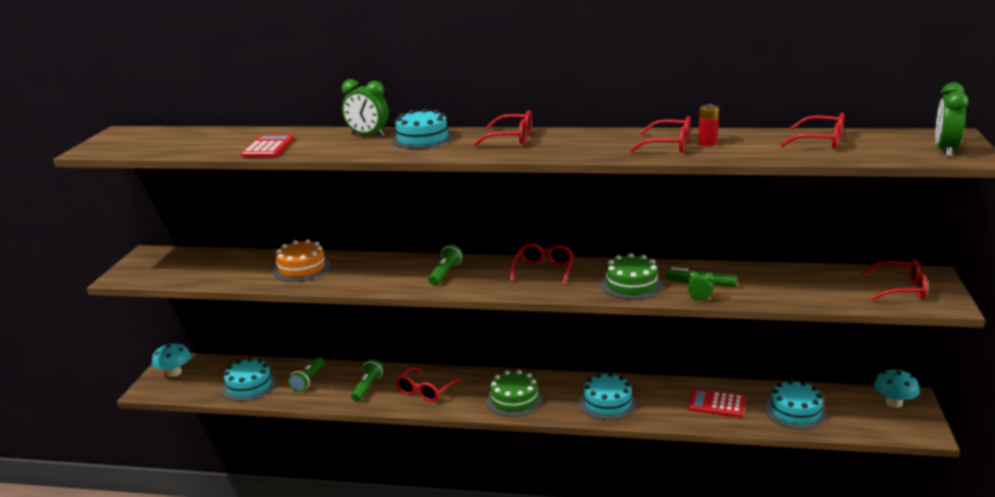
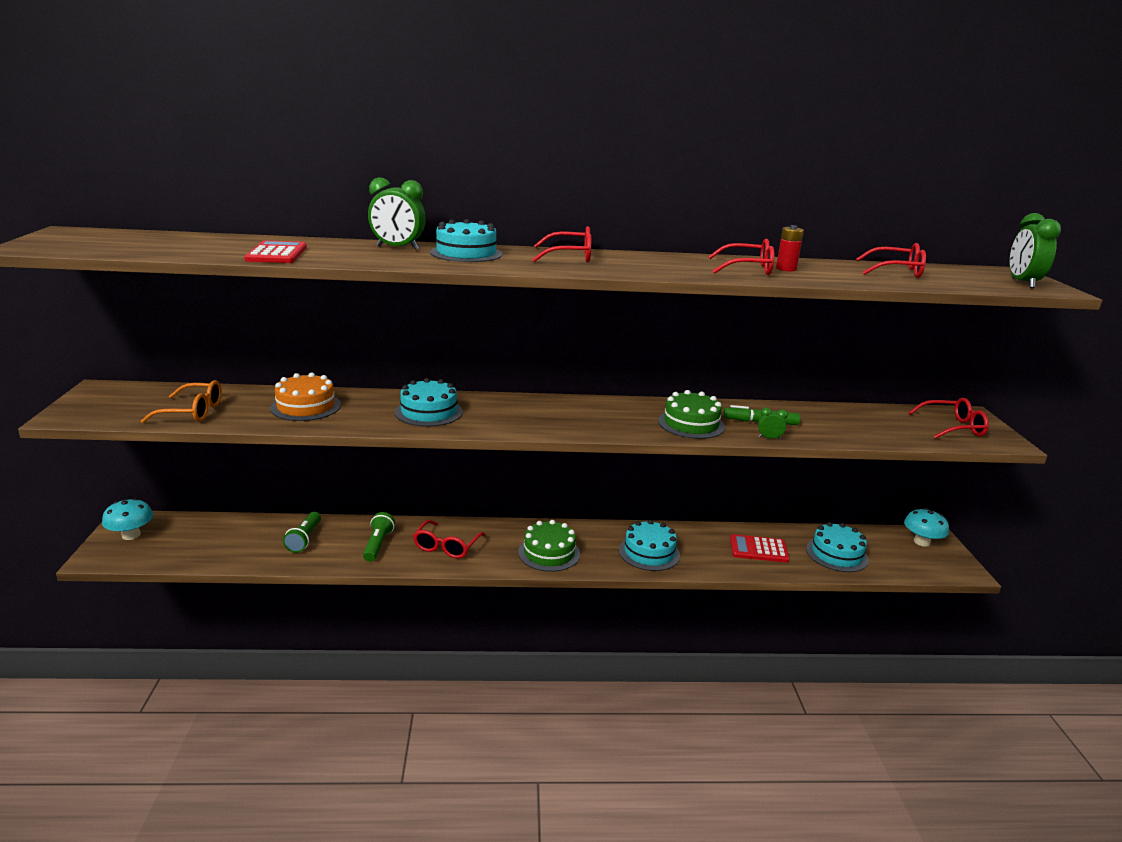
camera: 15 degrees left, 0 degrees up
turquoise cake [222,357,277,402] -> turquoise cake moved to [395,378,463,427]
green flashlight [428,244,463,286] -> none
red glasses [510,243,573,286] -> none
none -> orange glasses [141,380,222,423]

